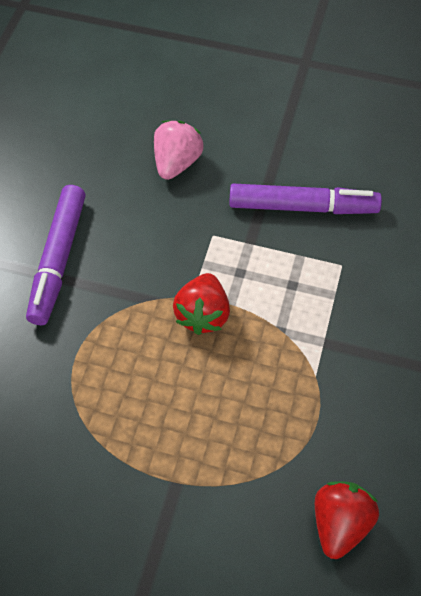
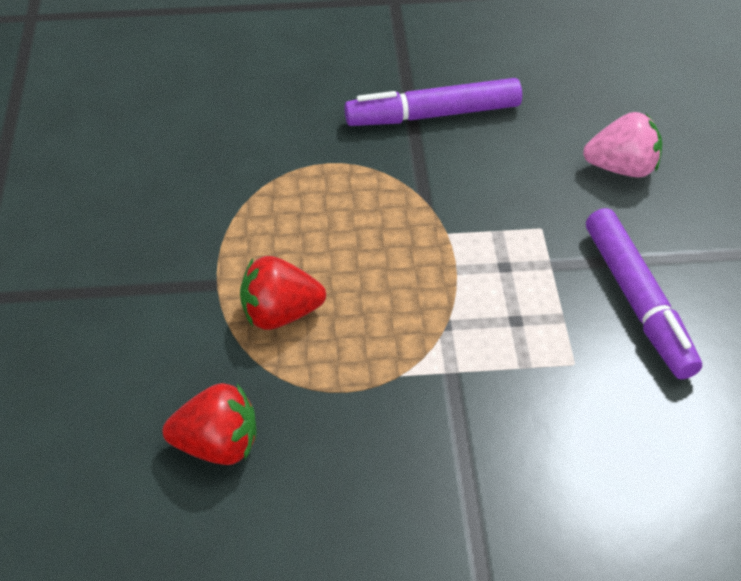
camera: 70 degrees right, 10 degrees down
red strawberry [173,273,230,335] -> red strawberry moved to [240,256,326,330]

